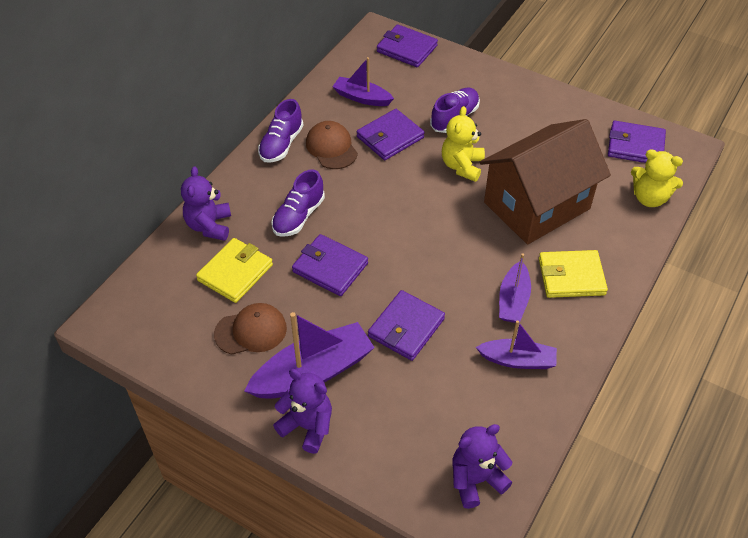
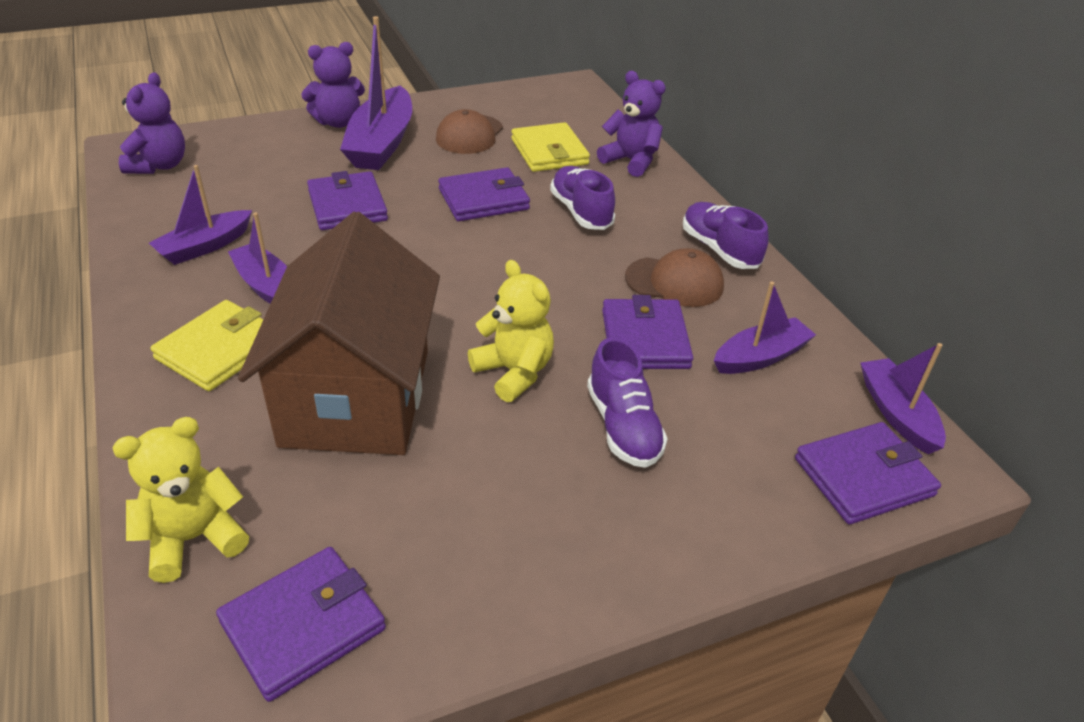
camera: 125 degrees right, 10 degrees down
none -> purple boat [860,343,946,454]

